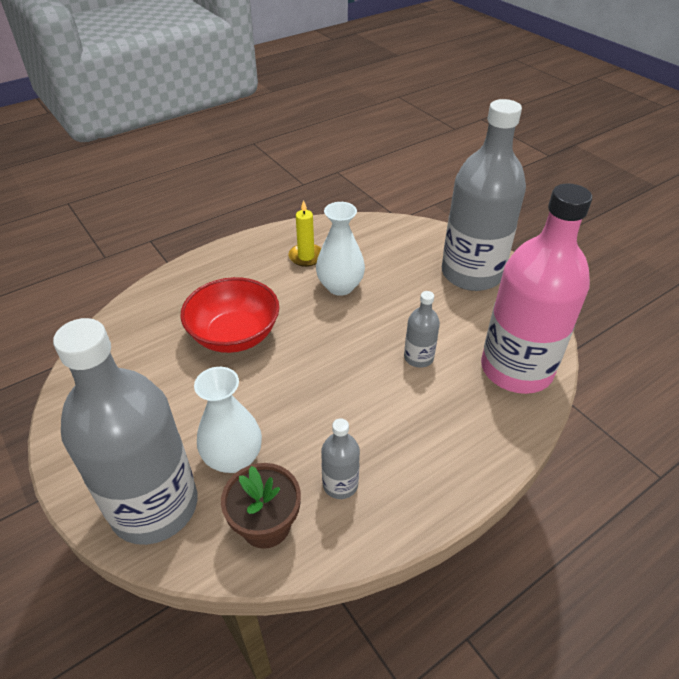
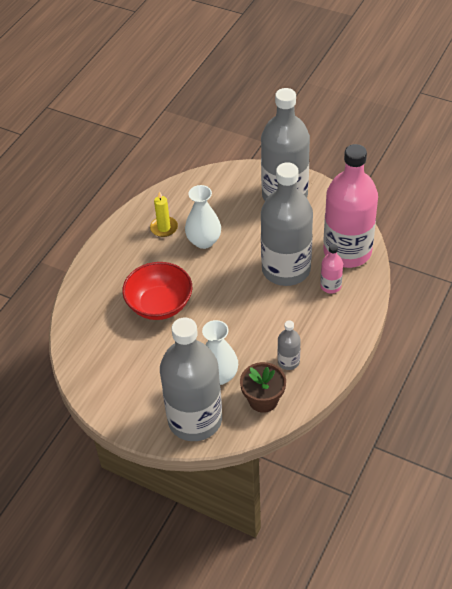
camera: 25 degrees left, 5 degrees up
grey bottle [404,291,440,368] -> grey bottle [261,162,313,286], size x2.37
none -> pink bottle [320,244,343,294]

